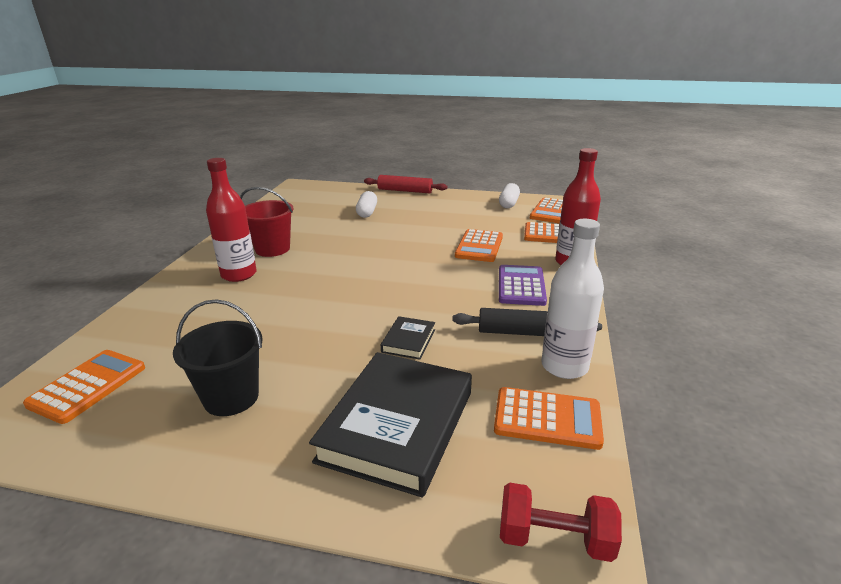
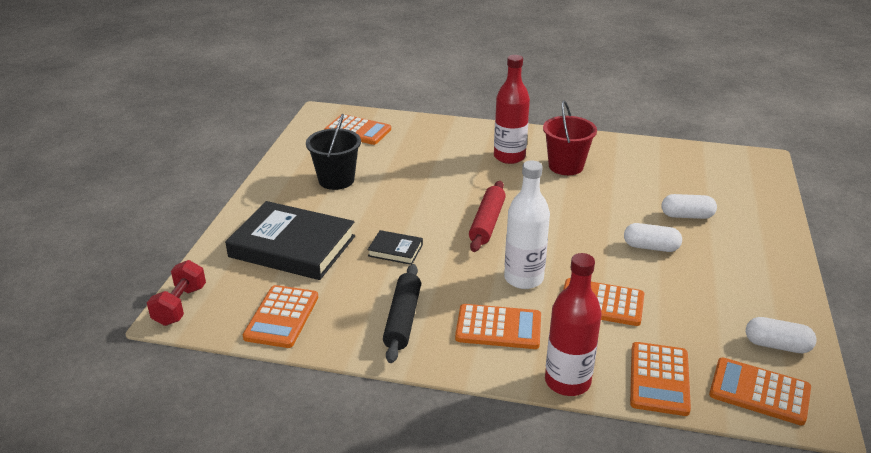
camera: 90 degrees right, 5 degrees up
red rolling pin [364,175,447,194] -> red rolling pin moved to [469,181,506,252]
purple calculator [499,265,547,306] -> orange calculator [455,304,541,349]
white bottle [541,219,604,379] -> white bottle moved to [504,160,550,289]
none -> white capsule [624,223,682,252]

